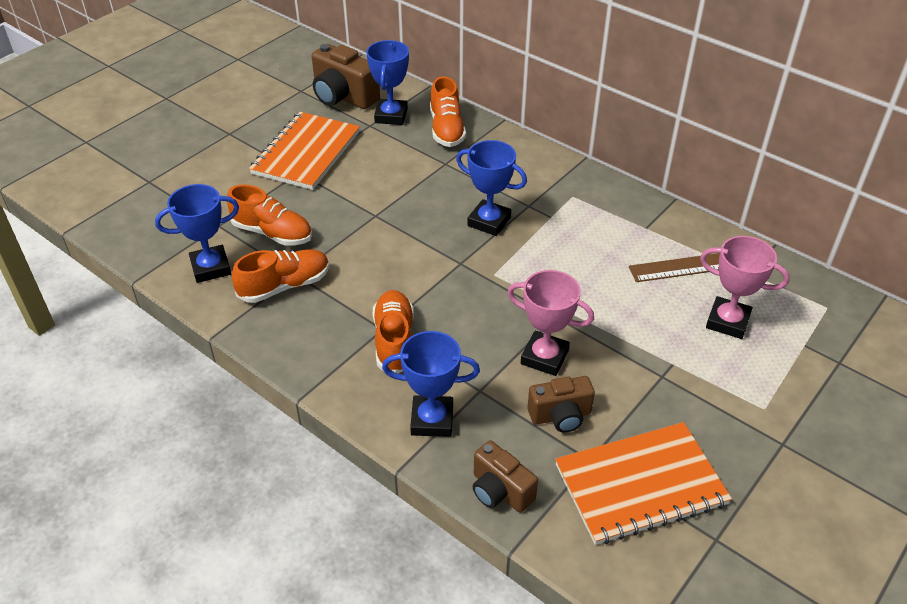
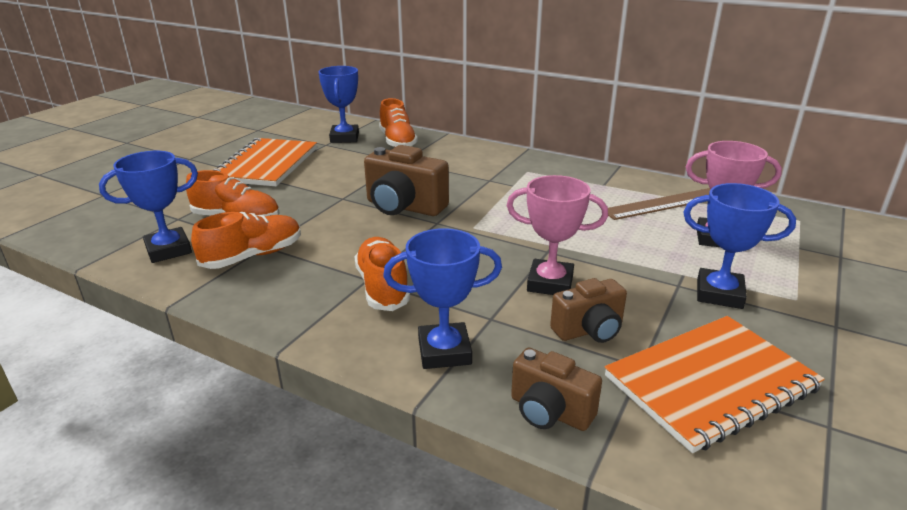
camera: 10 degrees left, 15 degrees down
brown camera [312,44,380,109] -> brown camera moved to [364,145,449,216]
blue trophy [456,140,527,236] -> blue trophy moved to [683,183,796,309]

